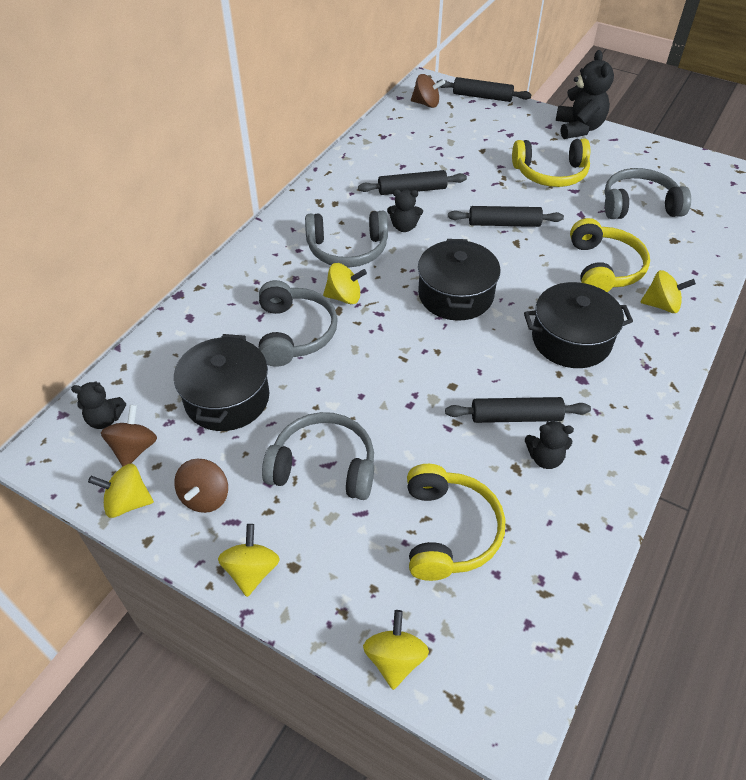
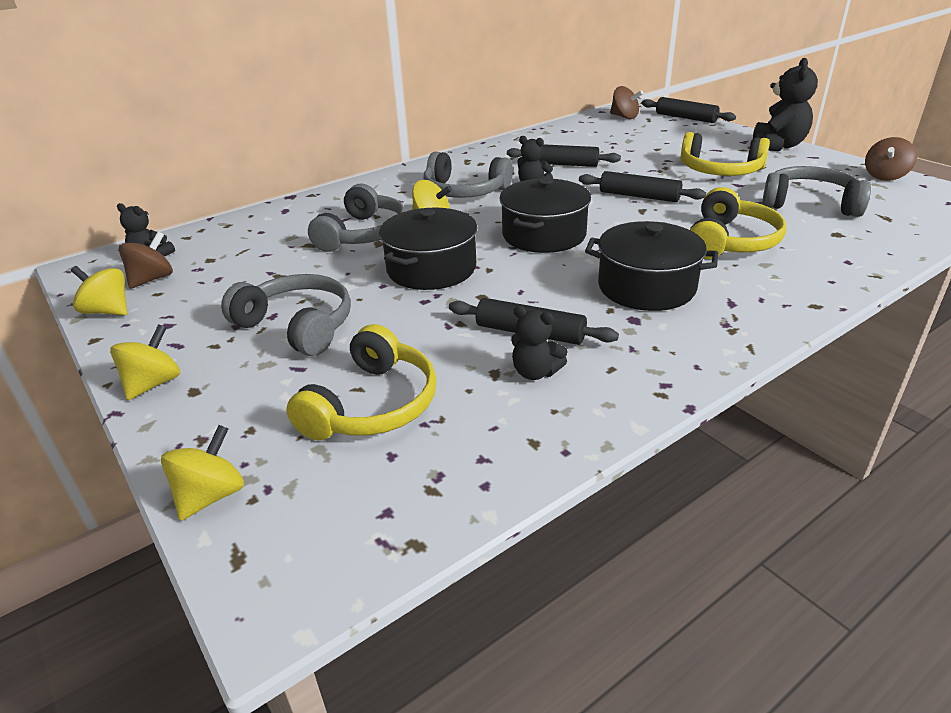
camera: 25 degrees right, 15 degrees down
black pot [174,334,269,431] -> black pot moved to [379,208,477,290]
brown spinning top [174,458,228,513] -> brown spinning top moved to [865,137,917,181]
yellow spinning top [640,270,696,313] -> none

